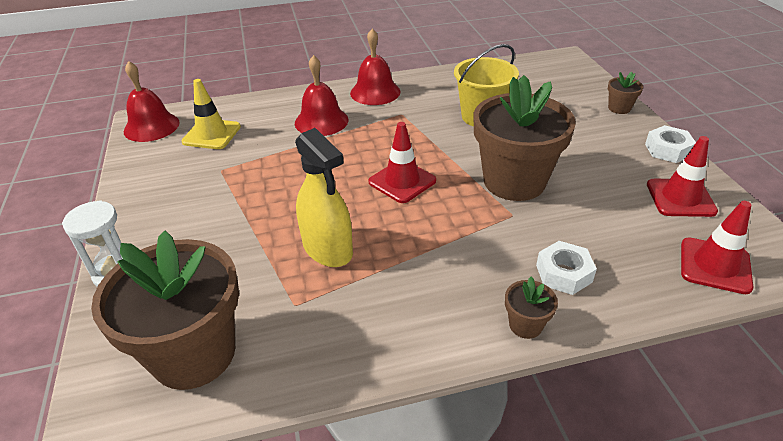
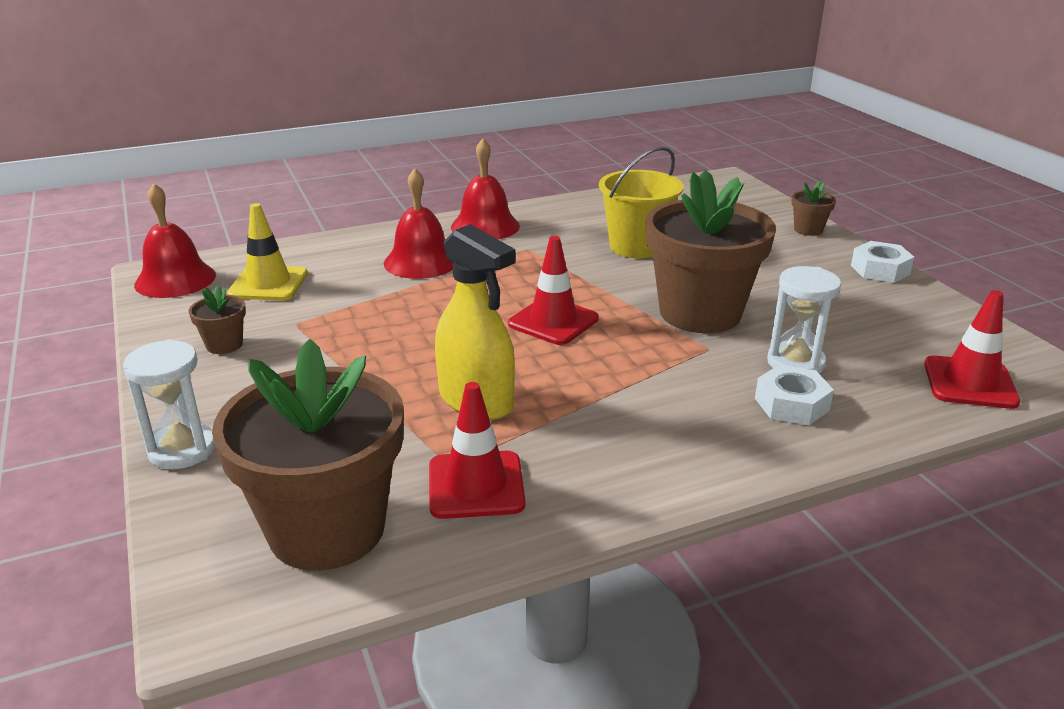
camera: 10 degrees left, 10 degrees down
brown flower pot [505,277,558,339] -> brown flower pot moved to [188,286,246,354]
red traffic cone [647,136,718,217] -> red traffic cone moved to [429,382,525,519]
none -> white hourglass [767,266,841,374]

